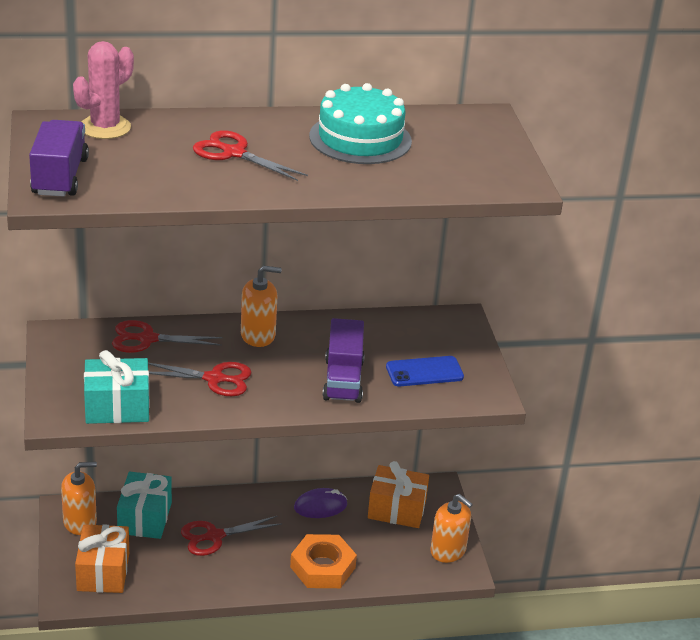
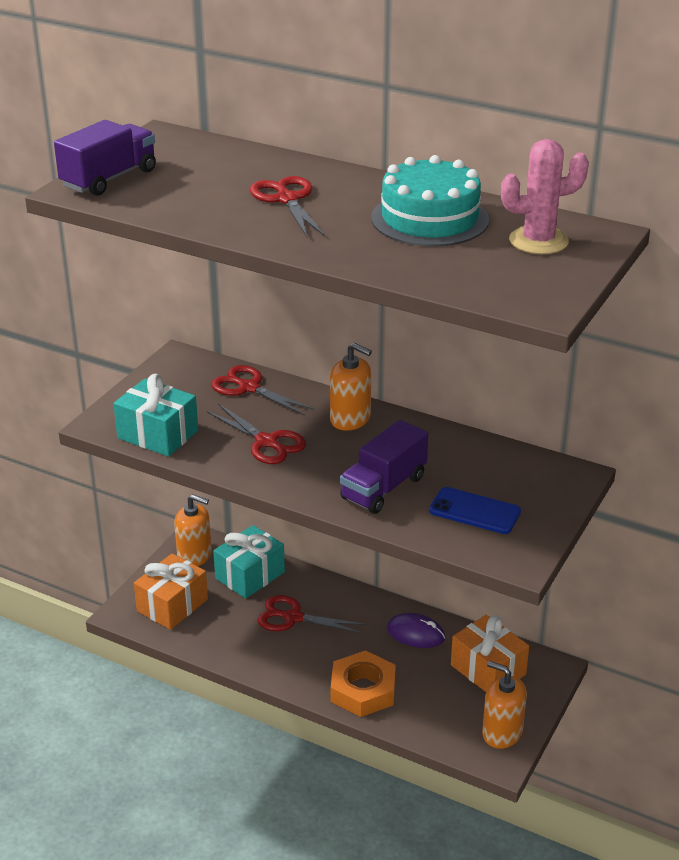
camera: 40 degrees right, 0 degrees up
pink cactus [73,41,134,139] -> pink cactus moved to [501,139,589,254]
orange soap dispenser [430,494,473,563] -> orange soap dispenser turned 135 degrees clockwise [482,661,527,749]

